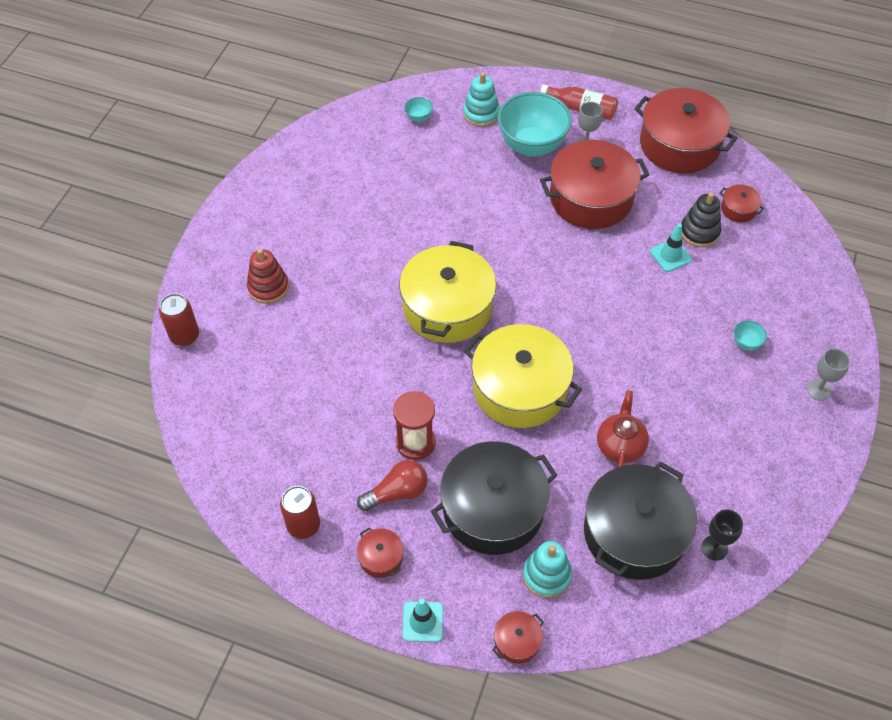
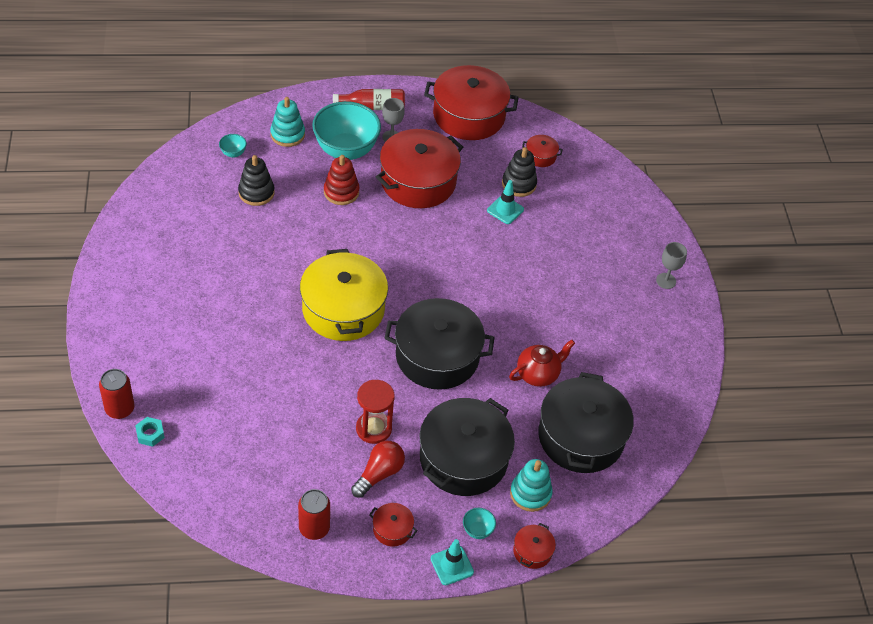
camera: 30 degrees left, 5 degrees down
red stacking toy [247,249,289,304] -> red stacking toy moved to [324,155,360,205]
yellow pot [464,324,582,428] -> black pot [385,298,495,390]
red teapot [597,390,649,467] -> red teapot turned 75 degrees clockwise [509,340,575,387]
black goblet [702,509,743,561] -> none
turquoise bowl [734,320,767,351] -> turquoise bowl moved to [463,508,496,539]
none -> turquoise nut [135,417,165,447]
none -> black stacking toy [238,155,275,206]

